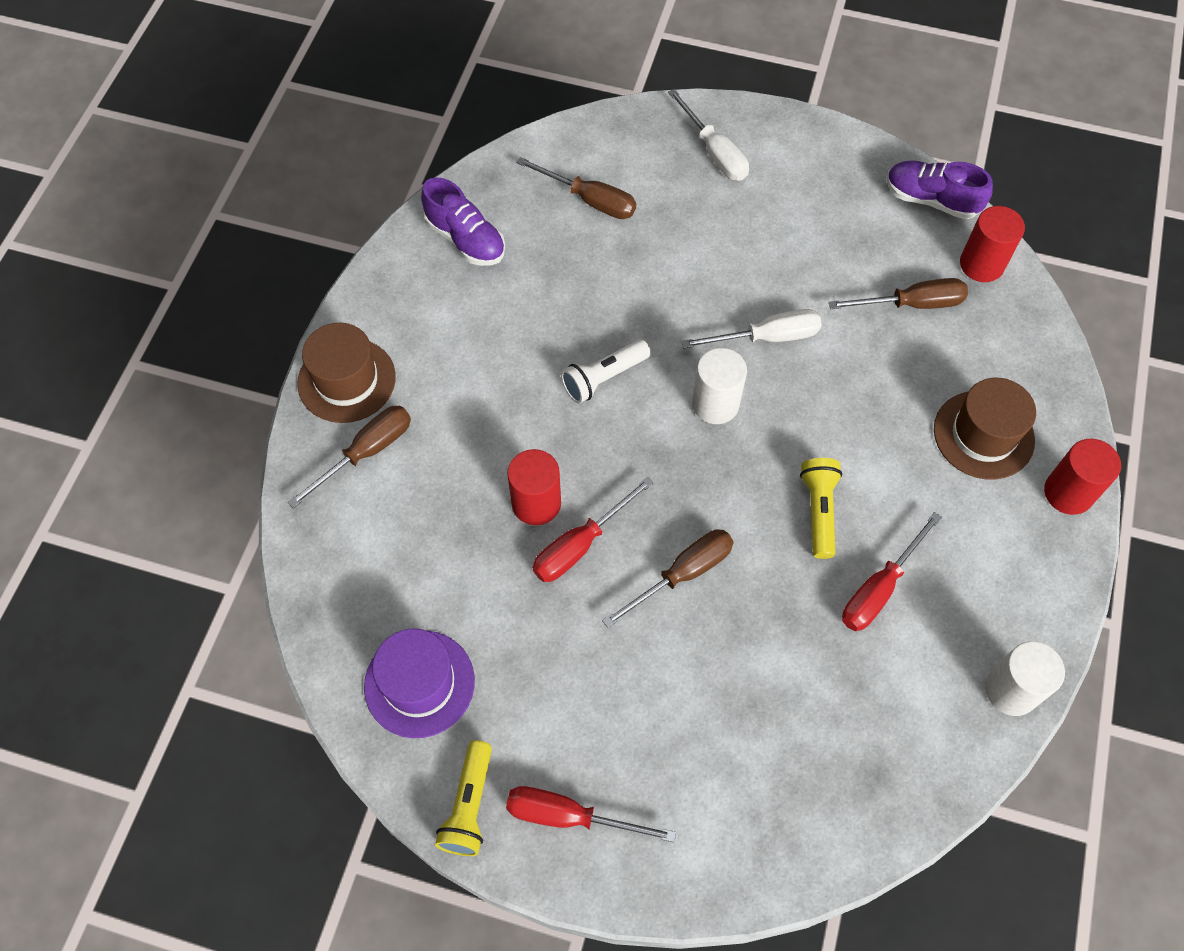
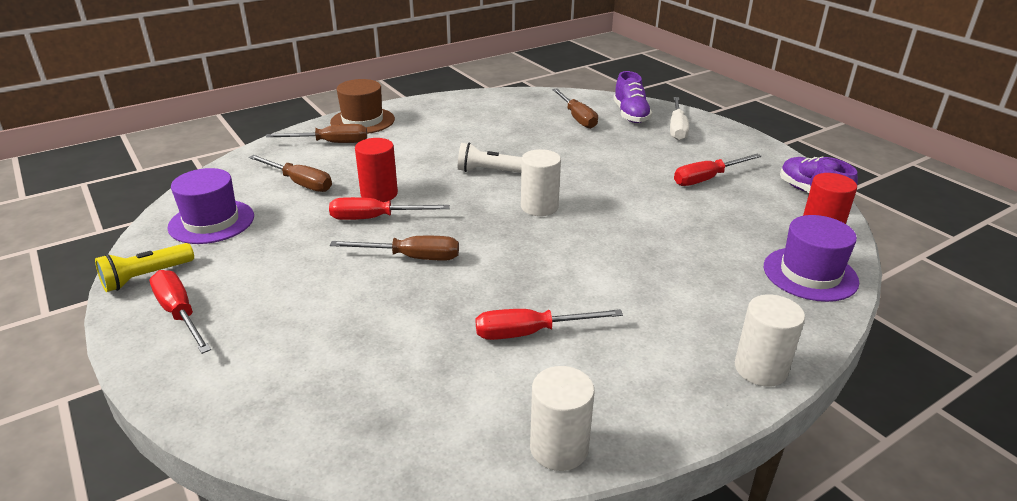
camera: 40 degrees right, 30 degrees down
purple shoe [421,177,505,266] -> purple shoe moved to [613,71,652,123]
white screwdriver [681,309,822,349] -> none
yellow flashlight [800,458,842,559] -> none
brown screwdriver [829,278,968,309] -> brown screwdriver moved to [249,155,332,192]
brown hat [934,378,1036,480] -> none
red cylinder [1044,439,1121,515] -> white cylinder [735,294,805,387]
none -> red screwdriver [674,154,762,186]
none -> purple hat [764,215,860,302]

